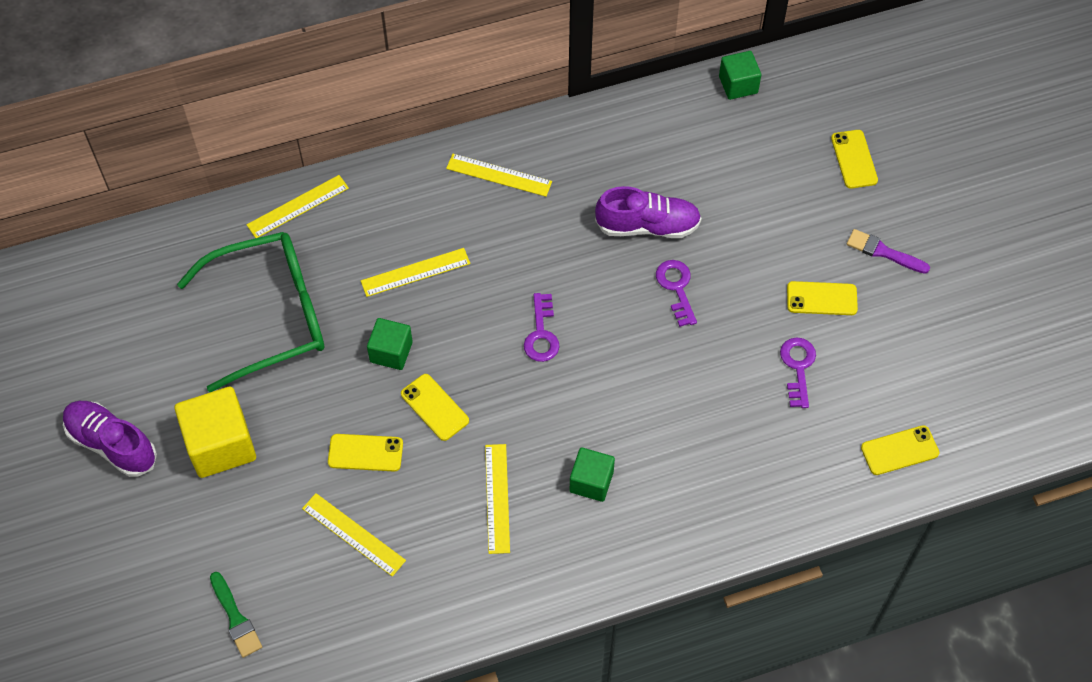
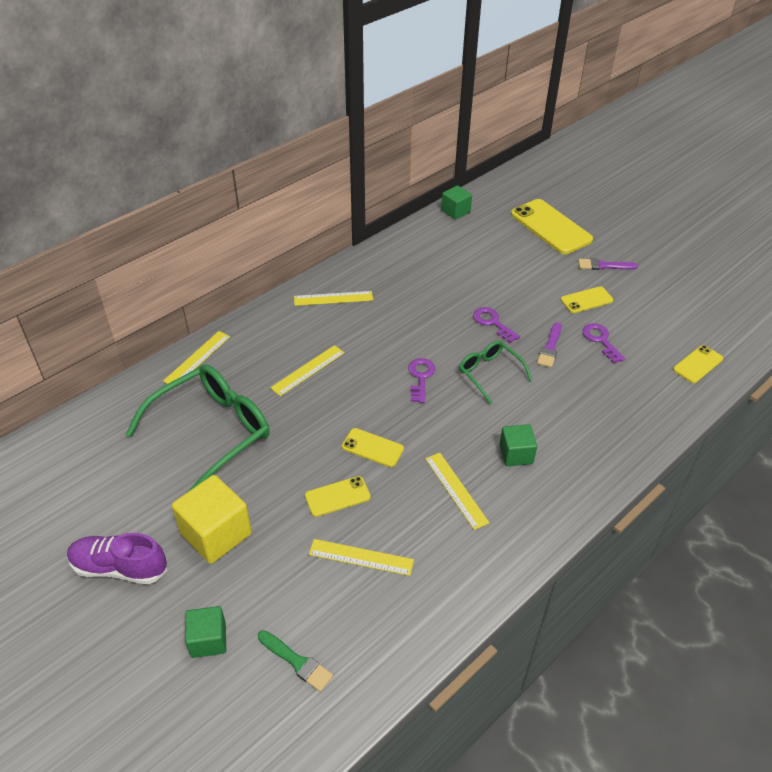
camera: 25 degrees left, 15 degrees down
green cube [367,318,413,370] -> green cube moved to [185,606,226,658]
purple key [524,293,559,362] -> purple key turned 150 degrees counterclockwise [408,358,435,403]
purple shoe [595,186,702,238] -> none
yellow phone [831,130,878,189] -> yellow phone [511,199,593,254], size x1.87
none -> green glasses [459,341,532,405]
none -> purple brush [537,322,562,368]

